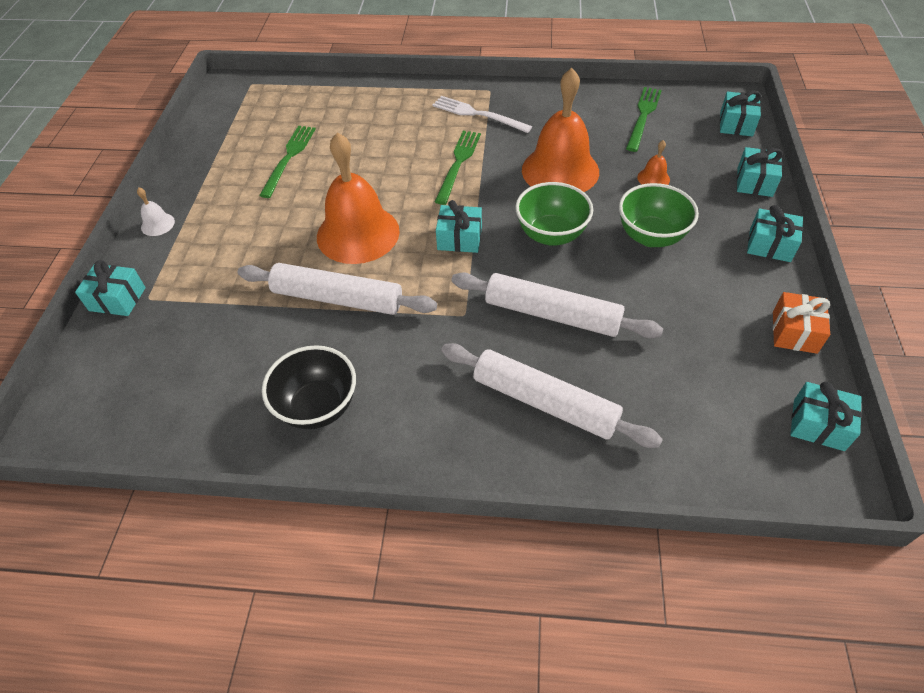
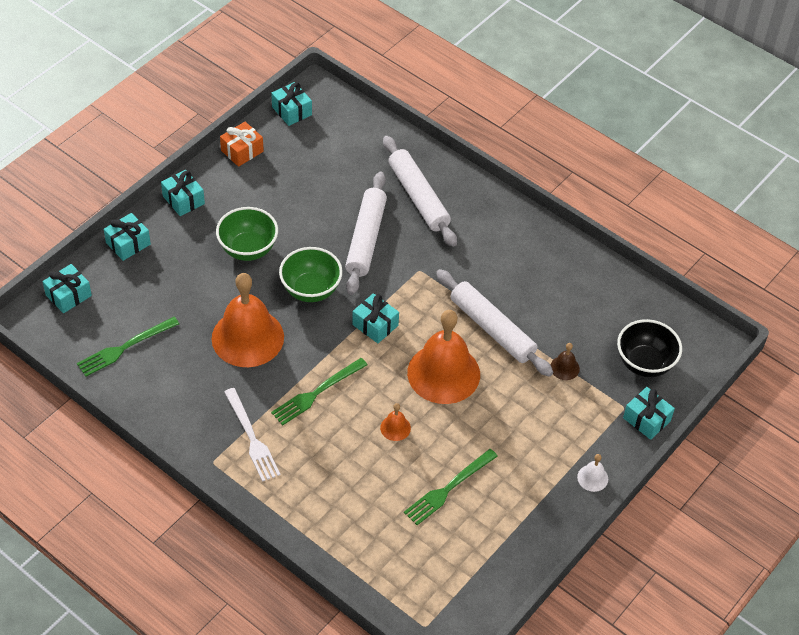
camera: 150 degrees left, 0 degrees up
black bowl [262,345,356,429] -> black bowl moved to [617,319,682,377]
white rolling pin [451,272,663,338] -> white rolling pin turned 45 degrees clockwise [345,172,387,295]
orange bell [637,140,670,185] -> orange bell moved to [380,403,411,441]
none -> brown bell [551,343,580,380]

